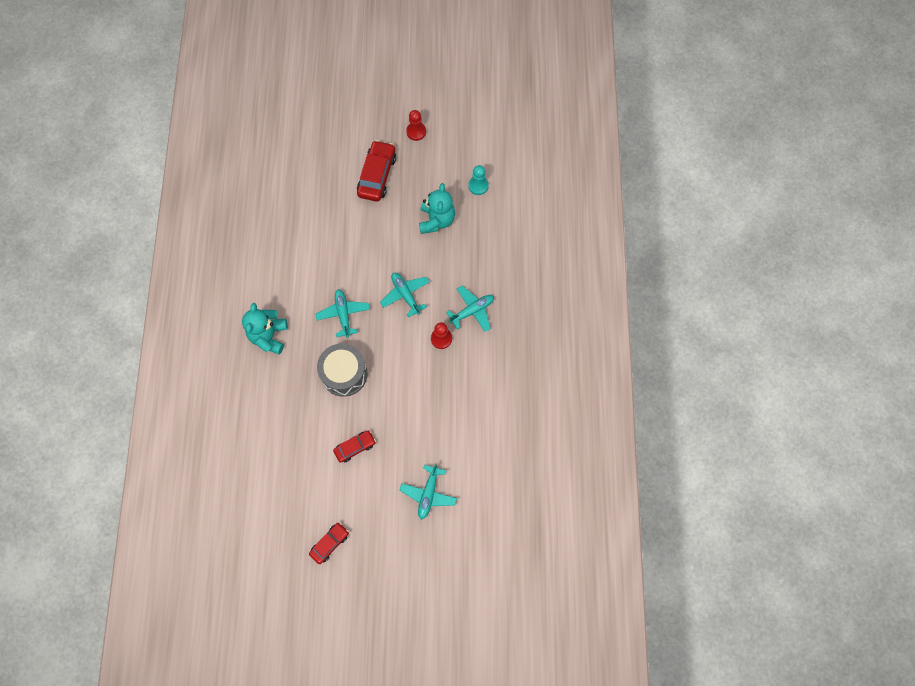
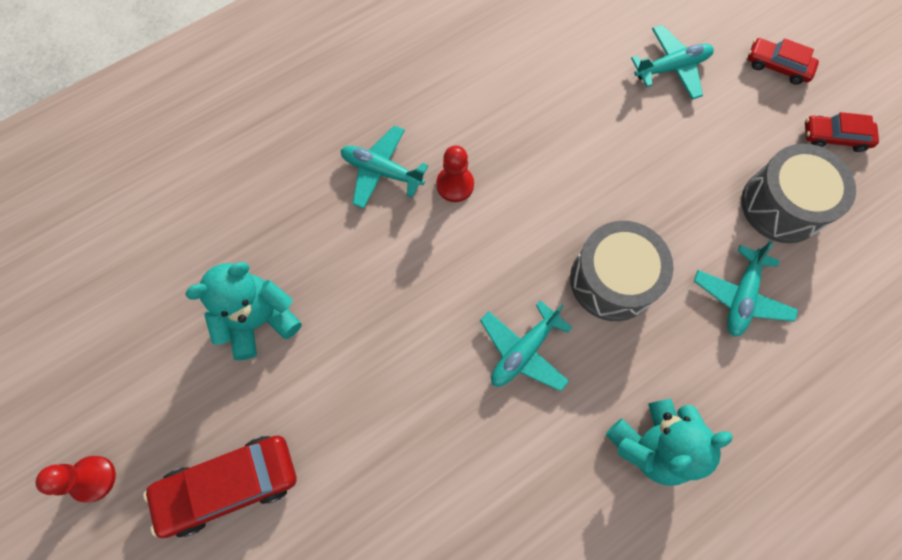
camera: 125 degrees left, 0 degrees up
red car [333,431,376,463] -> red car moved to [748,38,819,85]
turquoise plane [380,273,430,318] -> turquoise plane moved to [694,241,798,337]
turquoise pawn [468,165,489,195] -> none
none -> grey drum [741,144,856,243]

